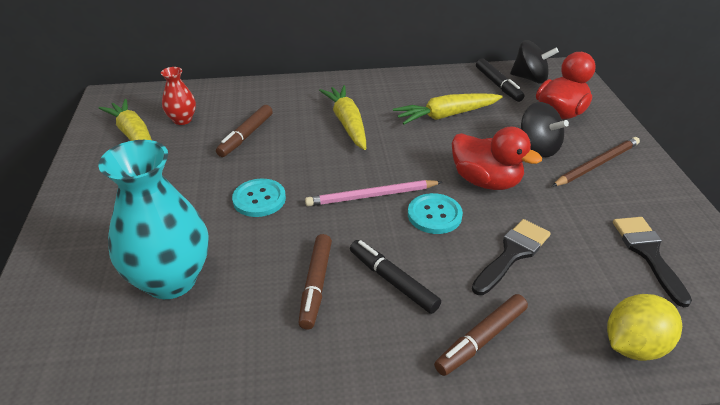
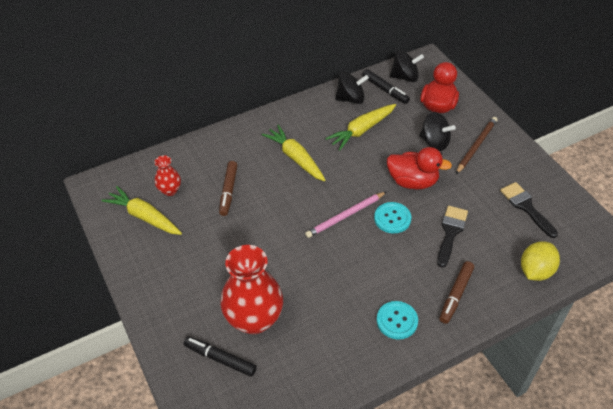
camera: 20 degrees left, 10 degrees up
turquoise vase [98,140,209,299] -> red vase [220,245,283,334]
turquoise button [232,179,286,217] -> turquoise button moved to [376,301,418,339]
brown marker [298,234,332,329] -> none
black marker [350,240,441,314] -> black marker moved to [183,336,257,377]
none -> black spinning top [335,72,369,104]

